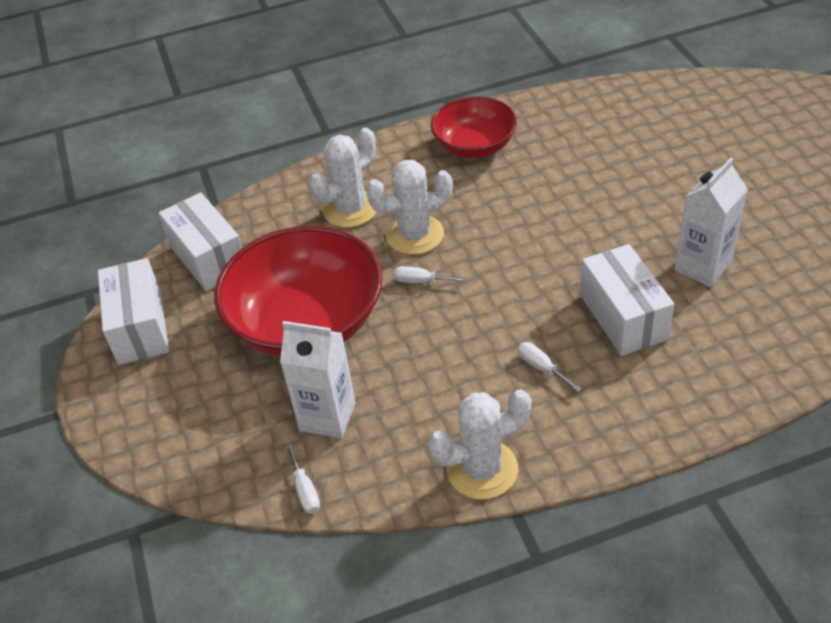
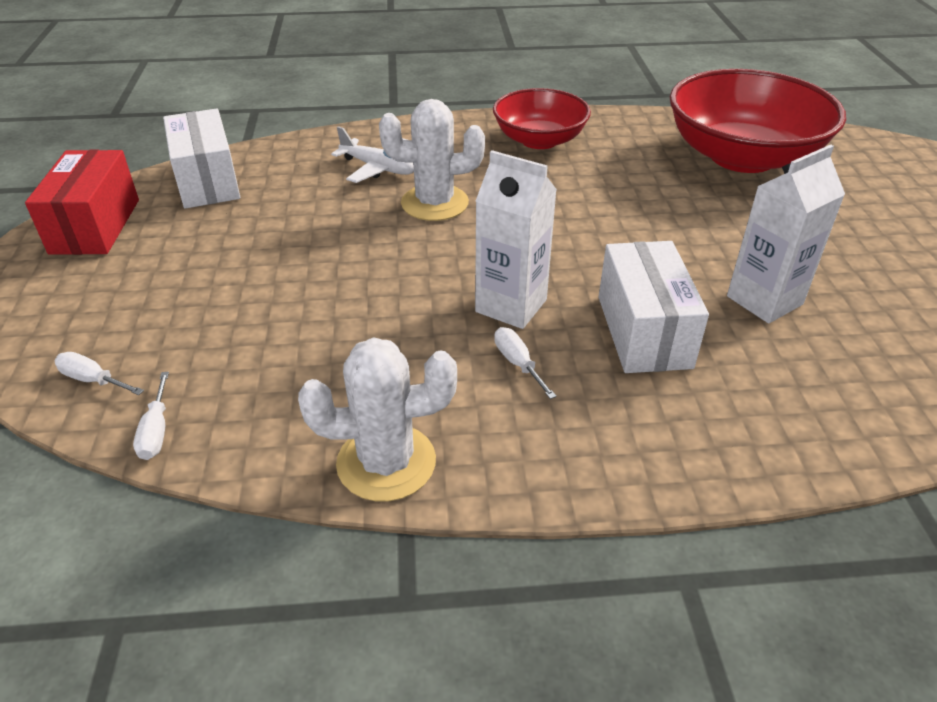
camera: 10 degrees right, 5 degrees down
white box [98,258,169,365] -> red box [25,150,139,255]
red bowl [214,226,383,356] -> red bowl moved to [670,69,846,173]
white carton [280,321,356,438] -> white carton moved to [475,150,557,329]
white cactus [309,128,377,228] -> white plane [331,126,414,183]
white screwdriver [394,266,467,283] -> white screwdriver moved to [55,352,144,395]

